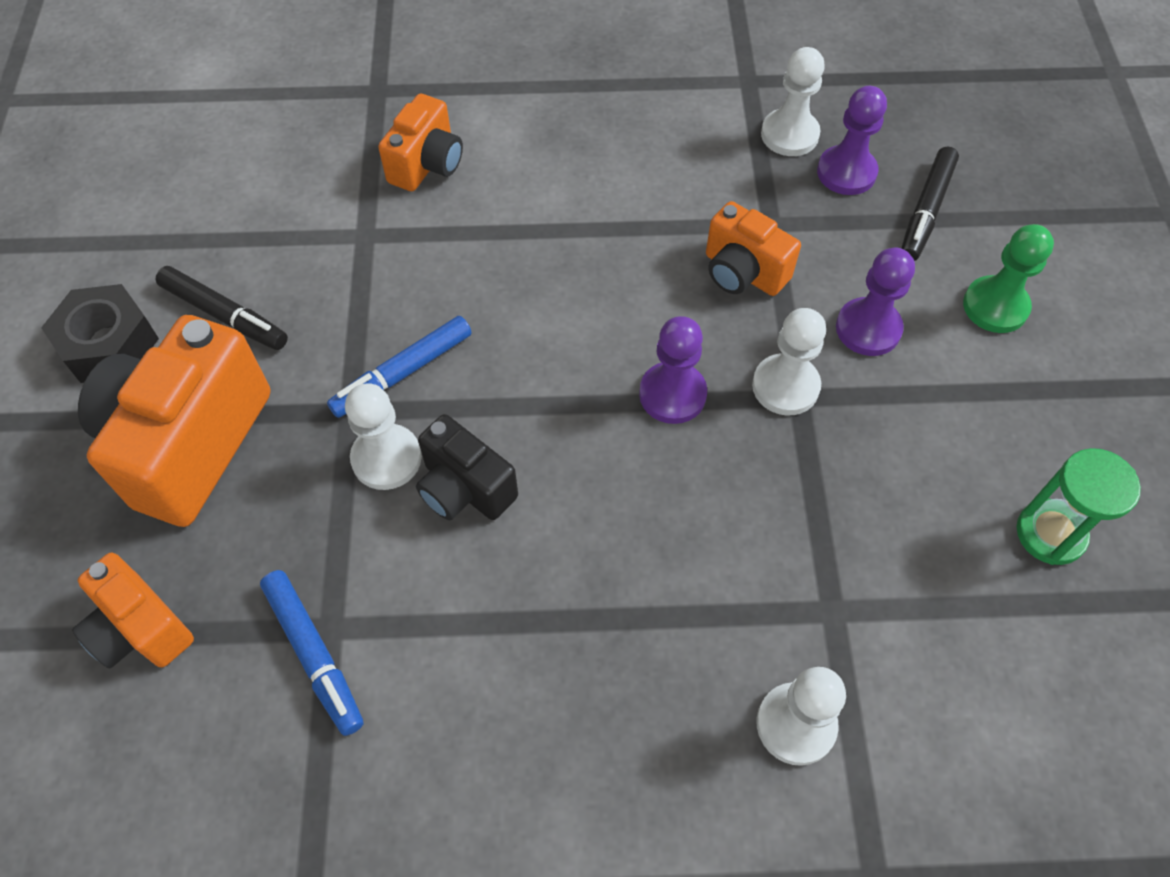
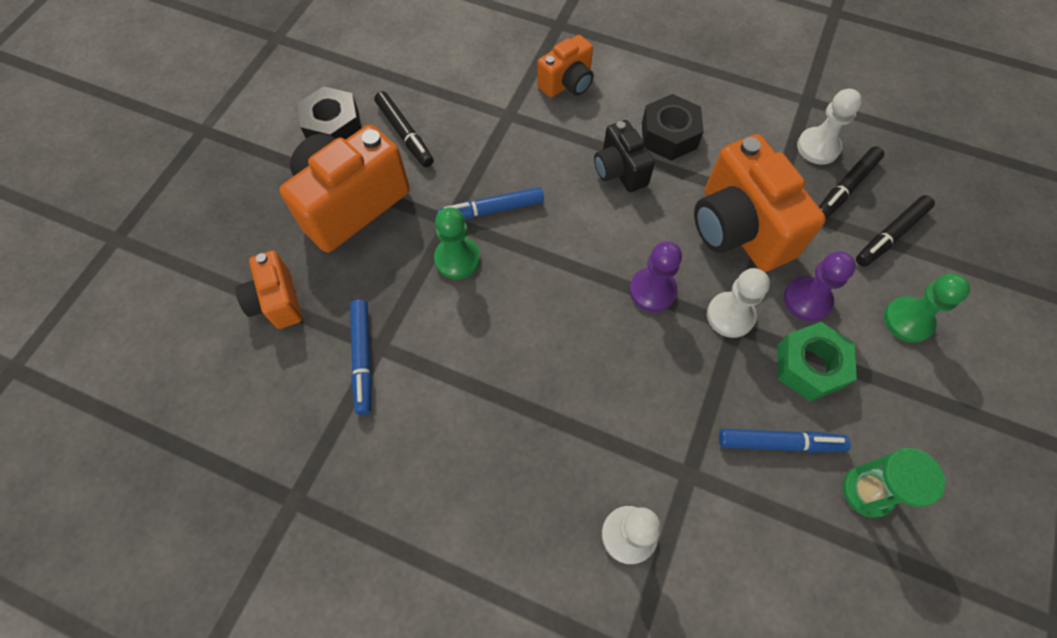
camera: 25 degrees right, 5 degrees up
white pawn [345,383,422,490] -> green pawn [434,207,480,279]
black camera [416,414,518,520] -> black camera moved to [594,120,655,192]
orange camera [706,201,801,296] -> orange camera [694,134,826,272], size x1.80
purple pawn [817,86,887,195] -> black marker [819,146,884,219]
none -> black nut [642,94,704,161]
none -> blue marker [719,429,851,453]
none -> green nut [777,322,857,401]

